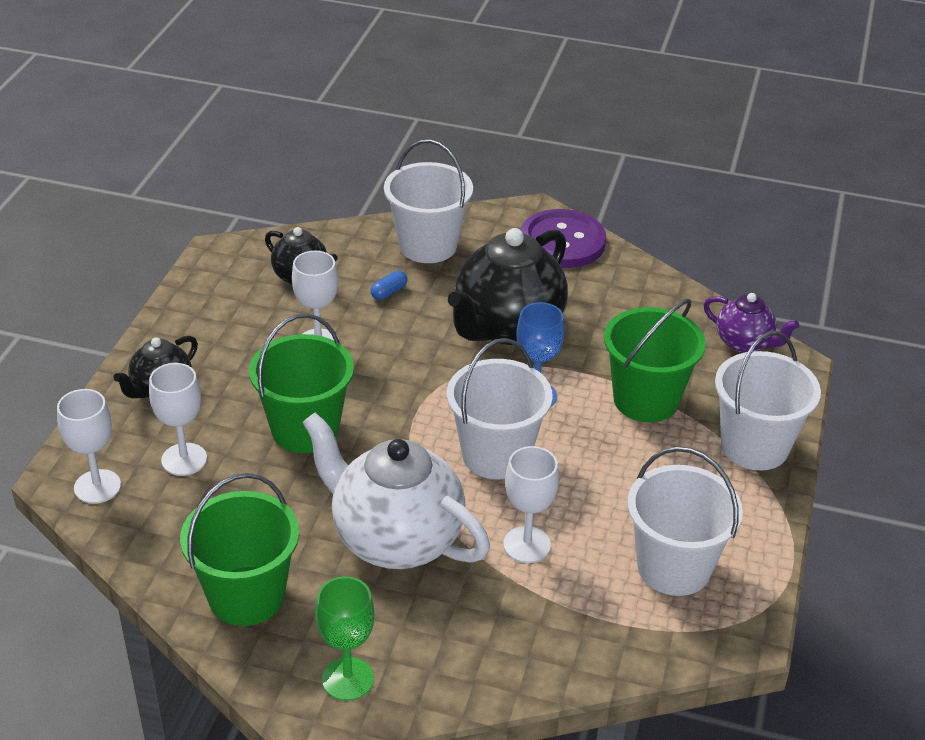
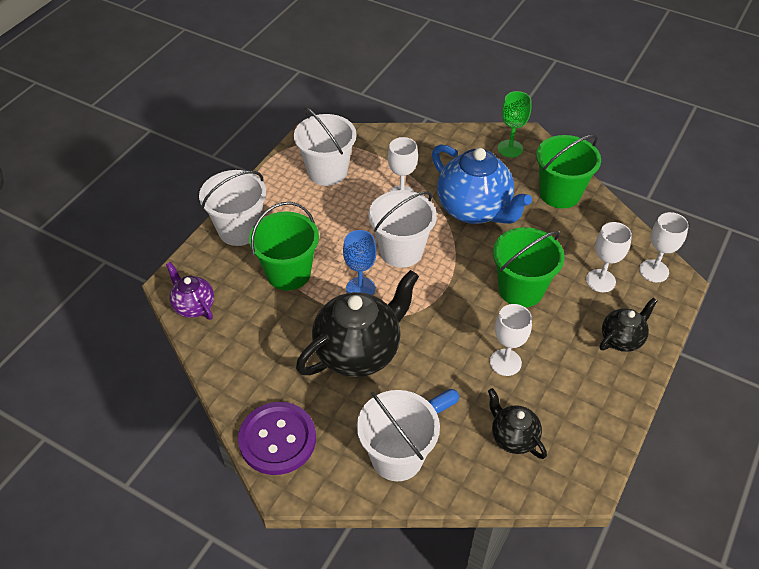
camera: 165 degrees left, 10 degrees up
white teapot [302,412,490,569] -> blue teapot [432,144,532,224]

